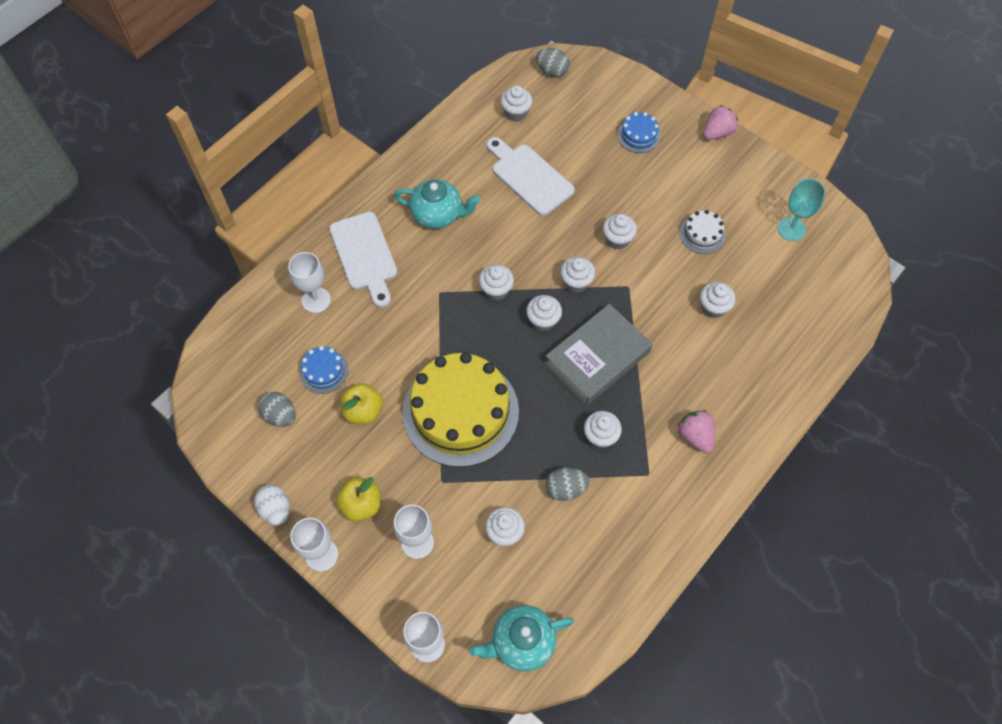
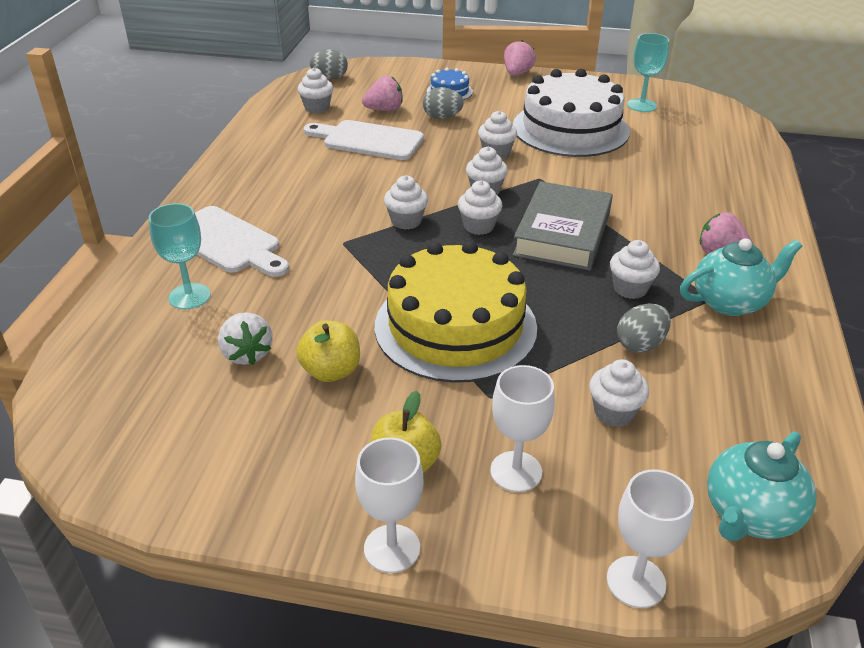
camera: 30 degrees left, 25 degrees down
white egg [254,484,290,525] -> none
grey egg [258,392,296,427] -> grey egg moved to [423,87,464,119]
white goblet [288,252,331,313] -> turquoise goblet [149,203,211,309]
blue cake [299,346,349,394] -> white strawberry [218,312,273,365]
turquoise teapot [394,179,480,229] -> turquoise teapot moved to [680,238,802,316]
white cake [680,210,726,254] -> white cake [513,69,630,157], size x2.33
white cupcake [700,282,736,318] -> none
none -> pink strawberry [362,76,403,111]

